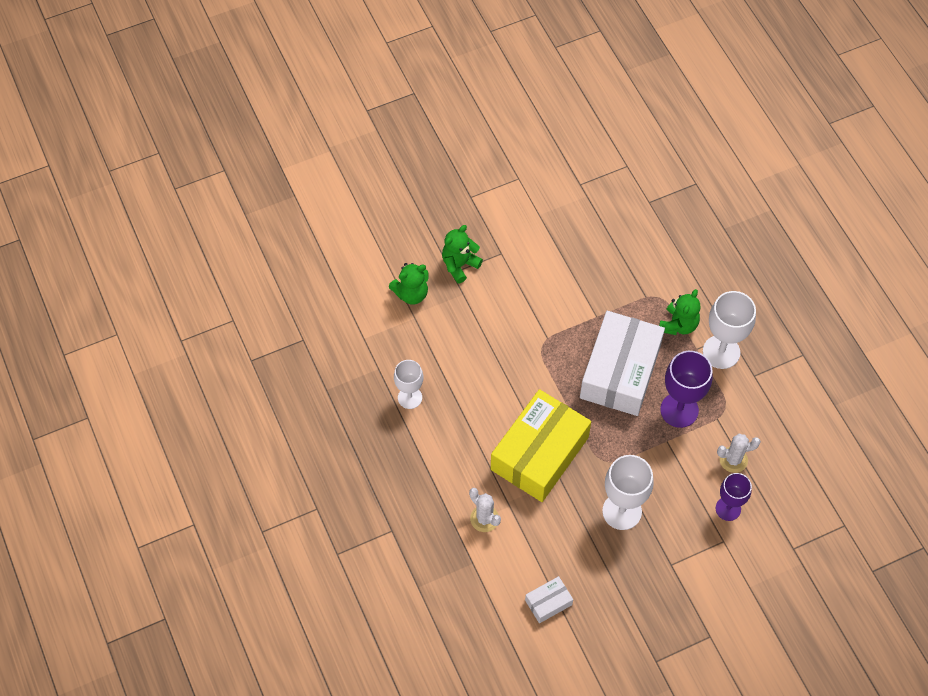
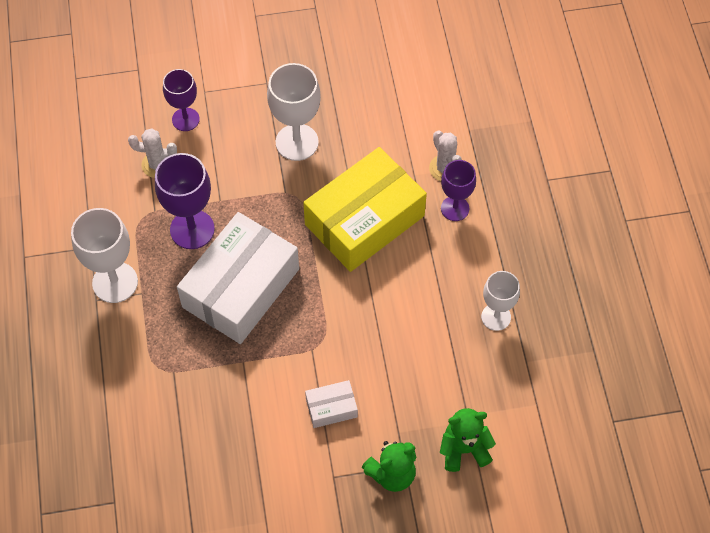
camera: 165 degrees left, 0 degrees up
white box [525,576,573,623] -> white box moved to [305,380,358,428]
green teddy bear [659,289,701,335] -> none
none -> purple goblet [441,160,476,221]

